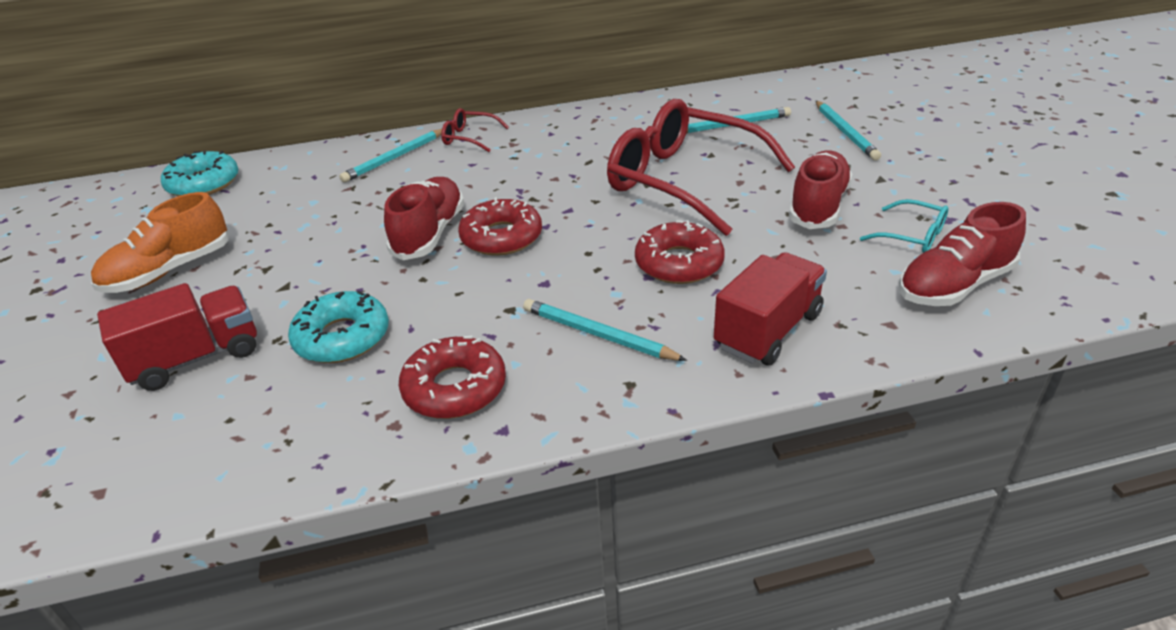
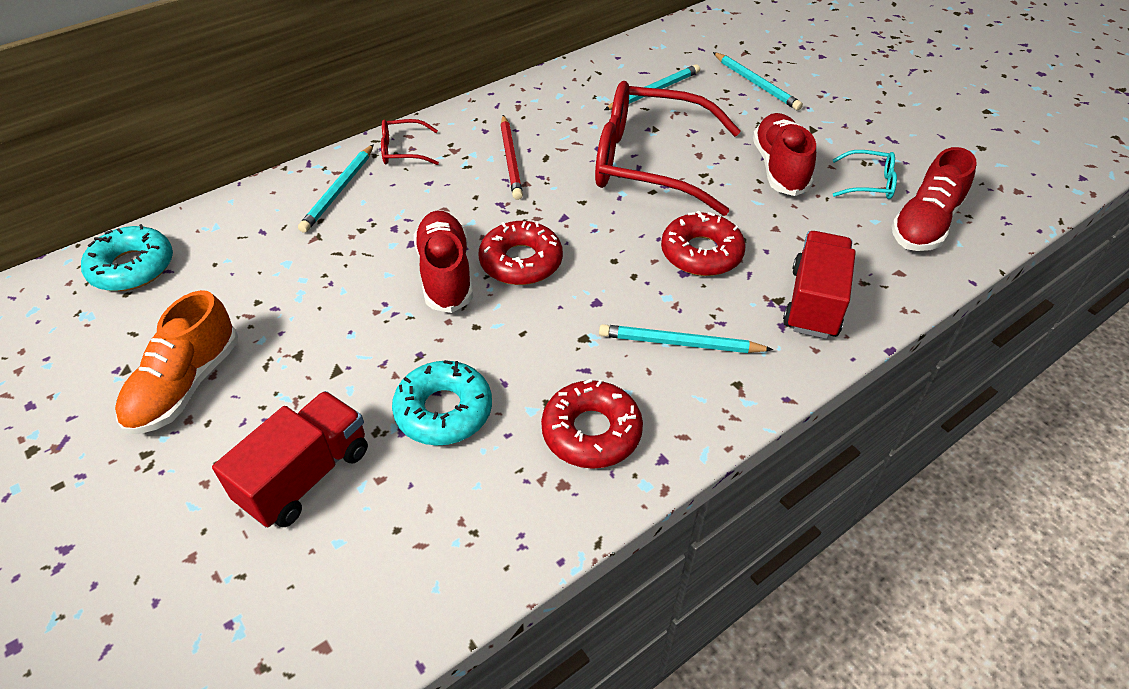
camera: 25 degrees left, 10 degrees up
none -> red pencil [500,115,523,200]

